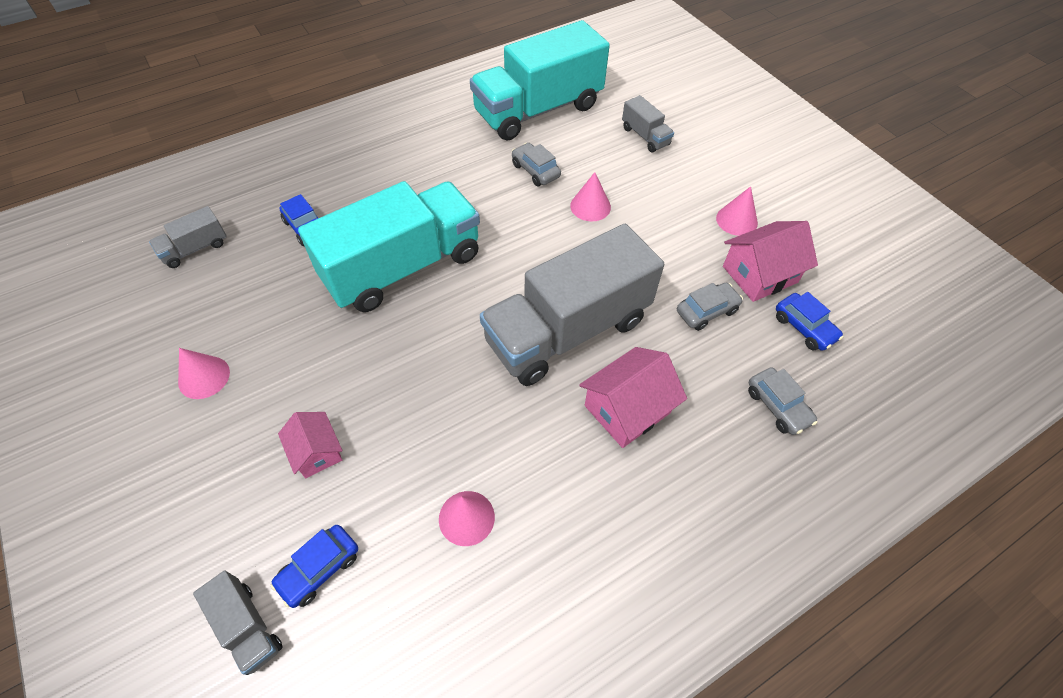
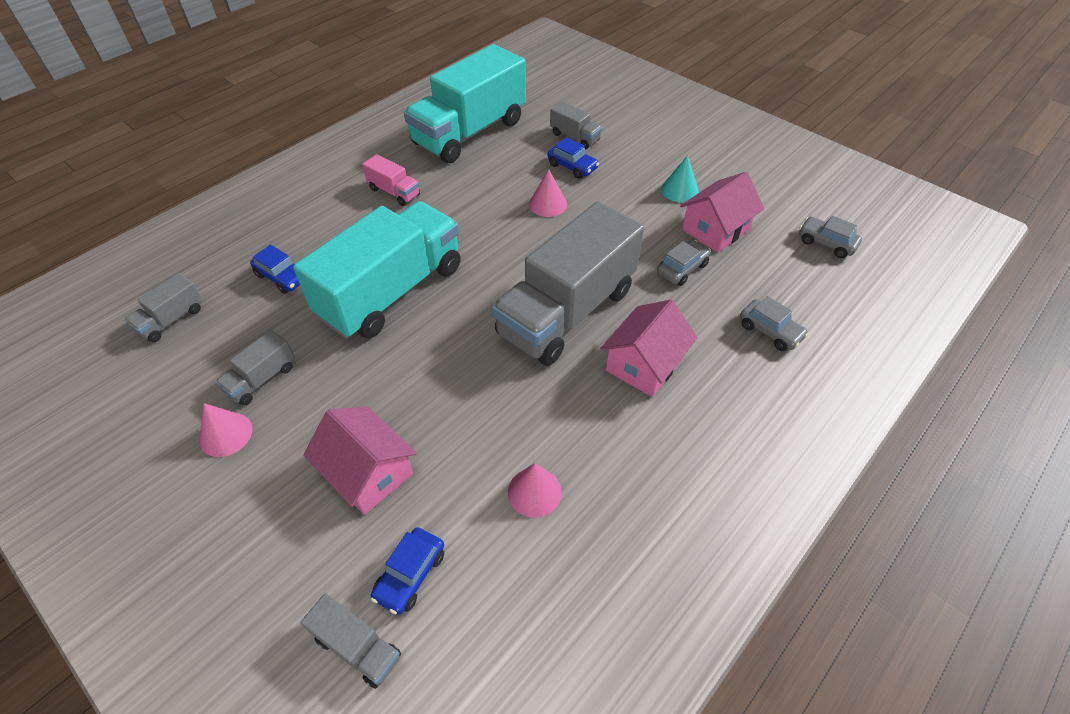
camera: 15 degrees left, 5 degrees down
pink house [278,412,342,478] -> pink house [303,406,417,515], size x1.59
grey car [512,143,561,186] -> grey car moved to [799,216,862,258]
pink cone [716,186,758,236] -> turquoise cone [661,155,699,203]
blue car [776,292,843,351] -> blue car moved to [548,137,599,179]
none -> grey truck [215,330,295,406]
none -> pink truck [362,154,420,206]

